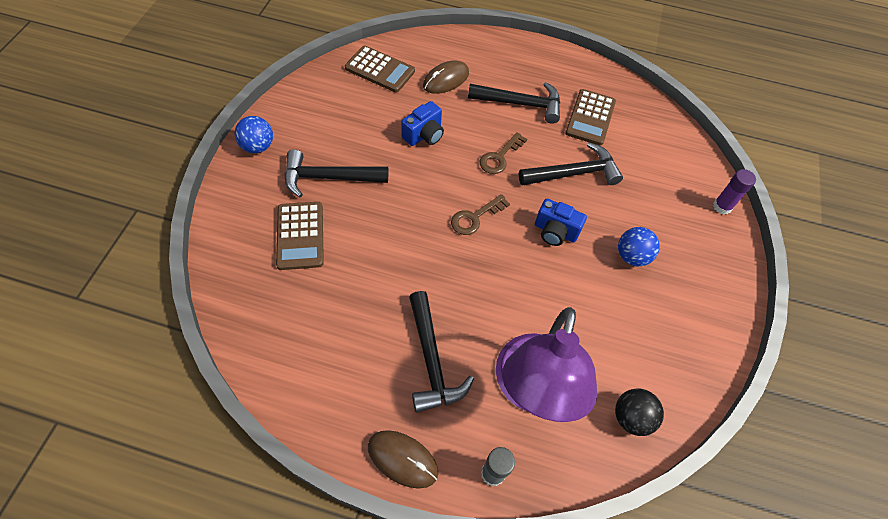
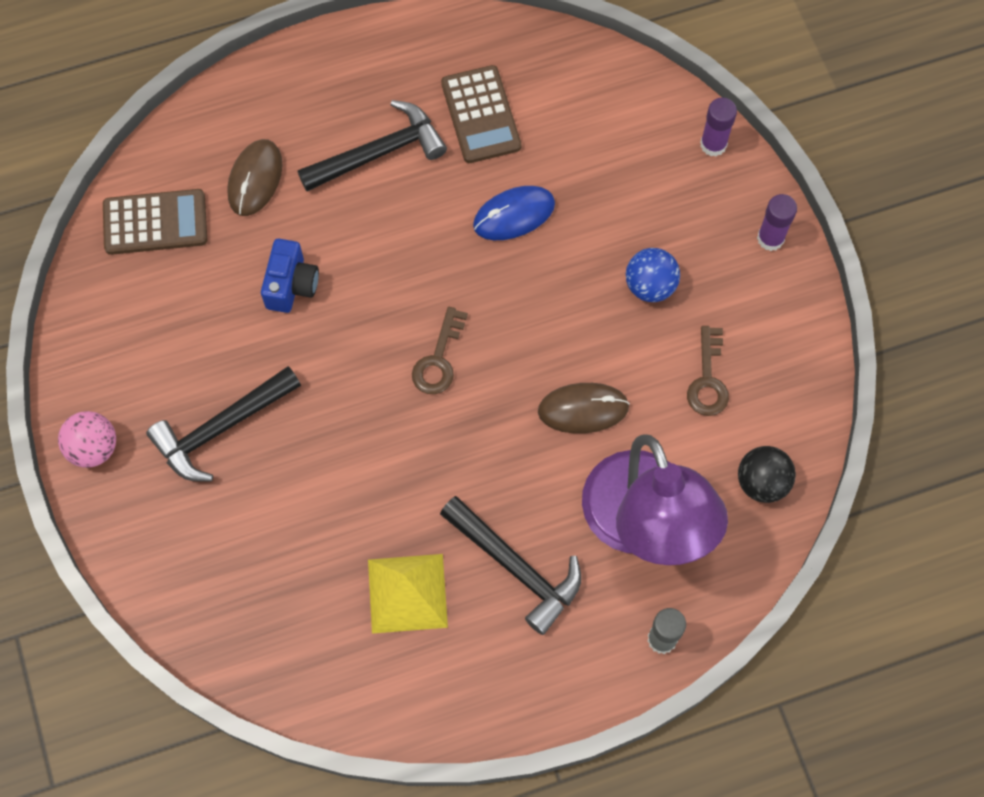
camera: 30 degrees left, 10 degrees up
blue ball [235,116,273,153] -> pink ball [58,411,116,468]
brown calculator [276,202,324,270] -> none
brown mouse [368,430,438,489] -> brown mouse moved to [538,383,630,434]
brown key [479,132,527,174] -> brown key moved to [687,326,729,416]
black hammer [519,142,623,186] -> blue mouse [473,186,555,240]
blue camera [535,199,587,246] -> none
none -> yellow pyramid [368,554,448,634]
none -> purple glue stick [757,194,797,251]

